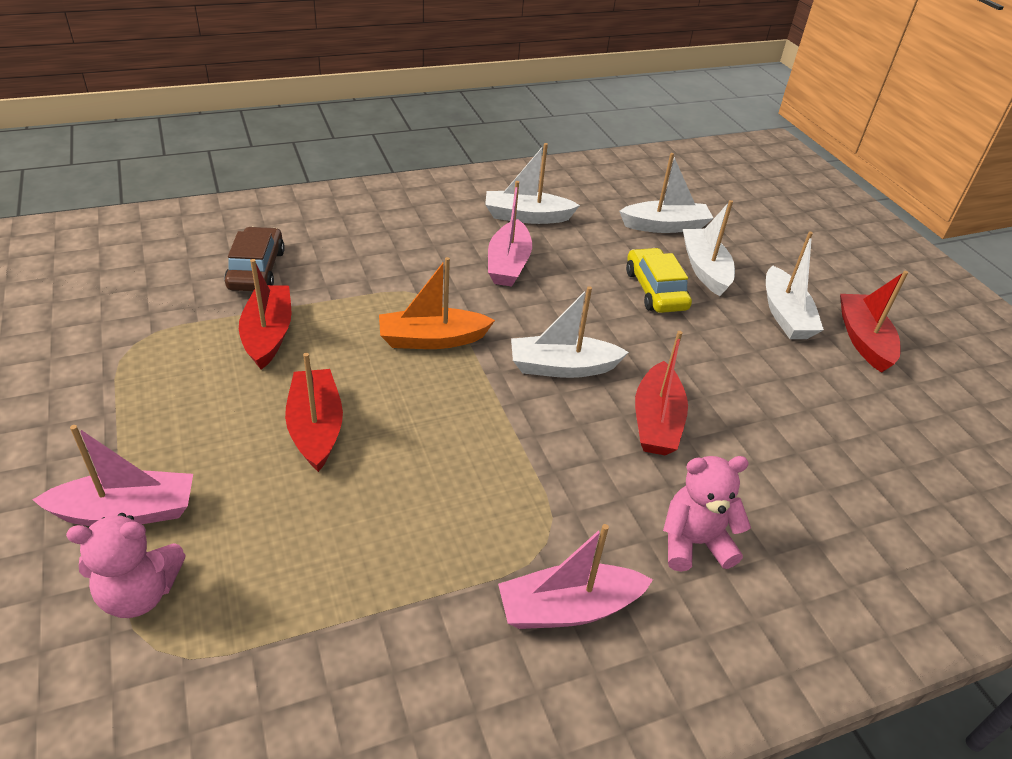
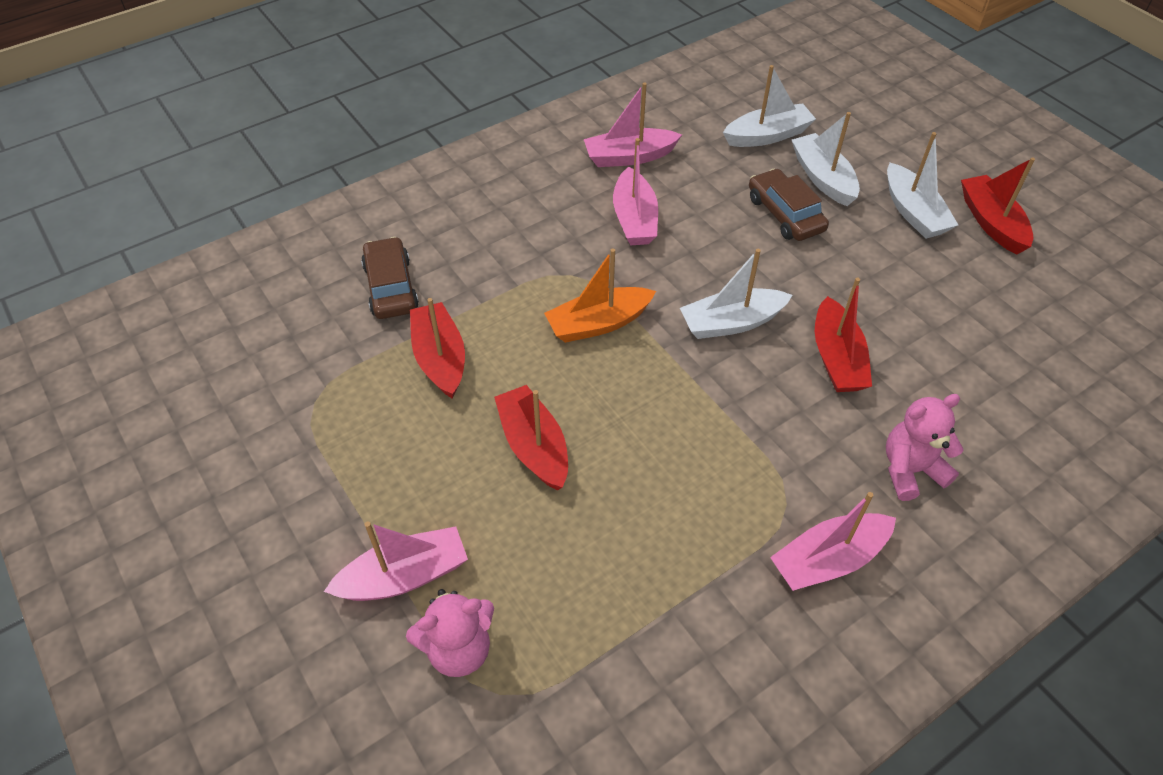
camera: 10 degrees left, 10 degrees up
white boat [485,143,580,224] -> pink boat [584,82,682,167]
yellow car [626,248,692,313] -> brown car [749,169,829,241]

